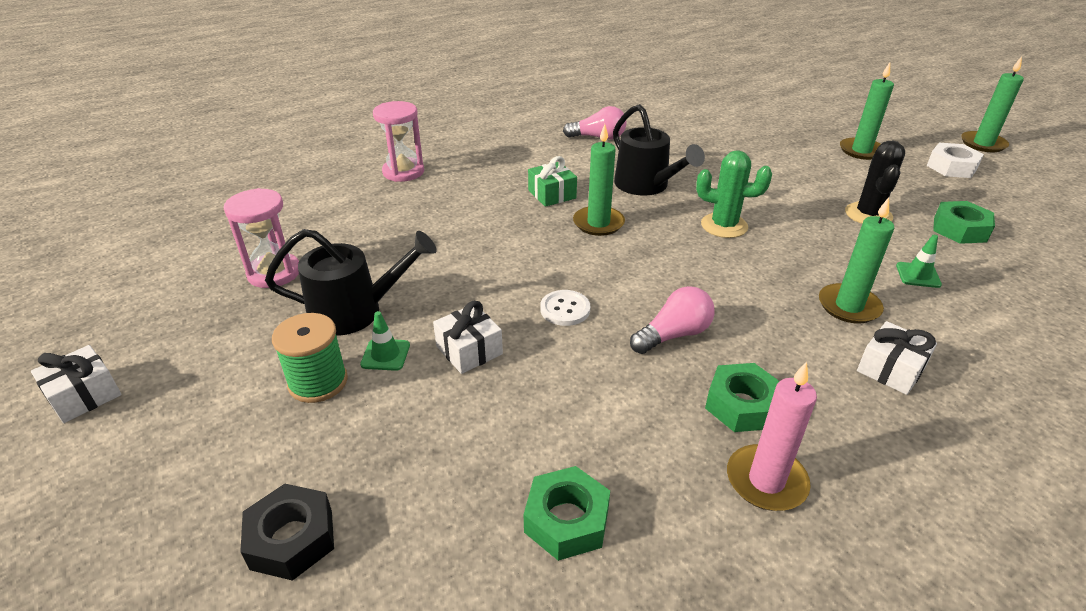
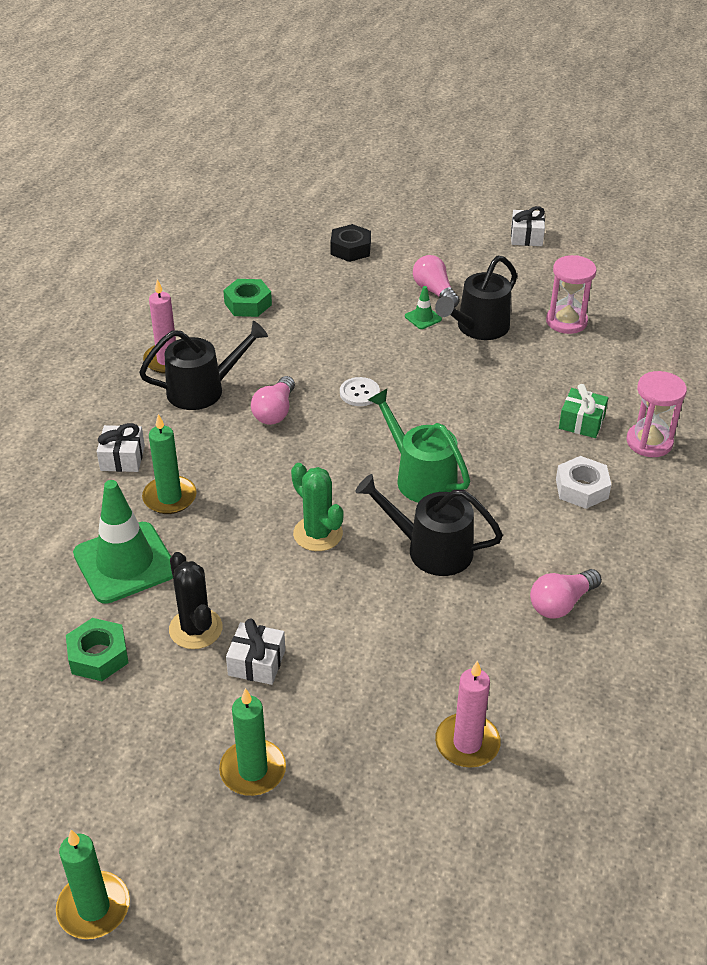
camera: 140 degrees right, 5 degrees up
green spool [272,313,348,403] -> pink light bulb [413,255,460,308]
white gift [433,301,503,374] -> white gift moved to [226,618,285,685]
green gift [528,156,577,207] -> green gift moved to [559,384,608,438]
green candle [573,124,625,236] -> green watering can [368,389,470,503]
green cactus [696,150,772,238] -> green cactus turned 75 degrees clockwise [291,463,344,551]
green nut [705,363,780,432] -> black watering can [139,321,268,410]
green traffic cone [896,235,942,288] -> green traffic cone [73,480,173,604], size x2.35
white nut [927,143,984,178] -> white nut moved to [556,456,611,509]
none -> pink candle [435,660,501,768]

